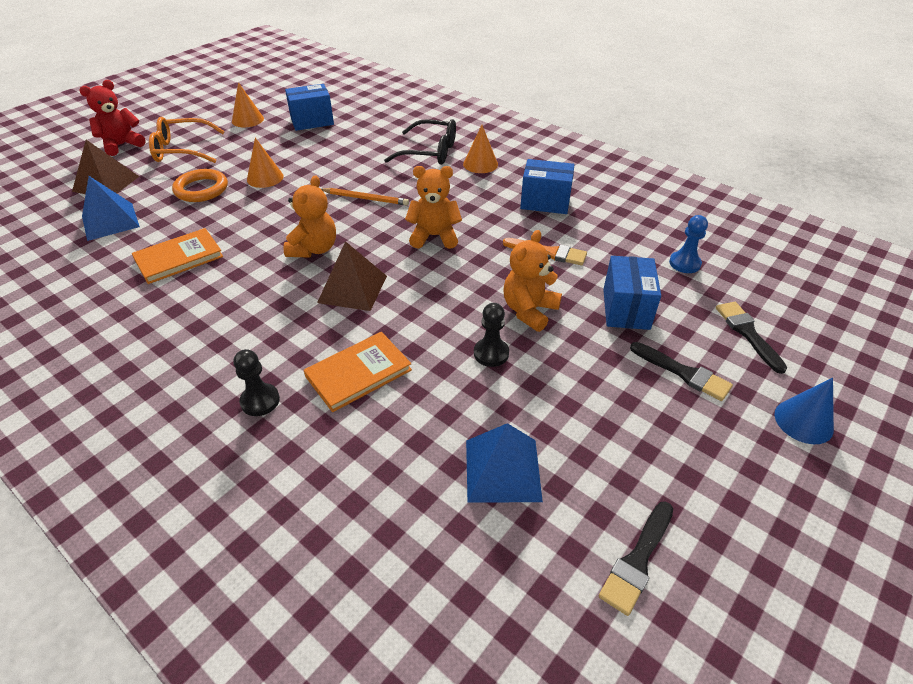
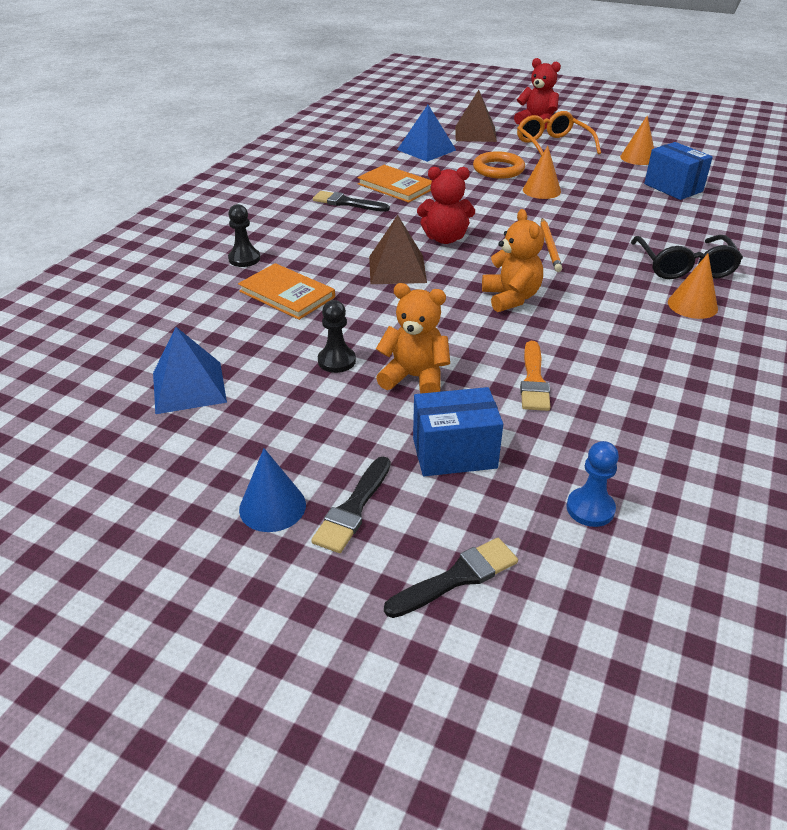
camera: 75 degrees right, 5 degrees down
orange teddy bear [283,175,336,258] -> red teddy bear [417,167,475,244]
blue box [520,159,575,214] -> none
black brush [599,502,673,616] -> black brush moved to [313,191,390,212]
blue cone [775,378,834,444] -> blue cone moved to [239,448,306,532]

